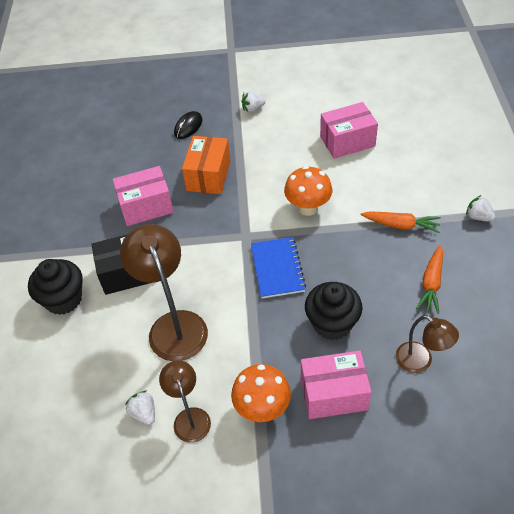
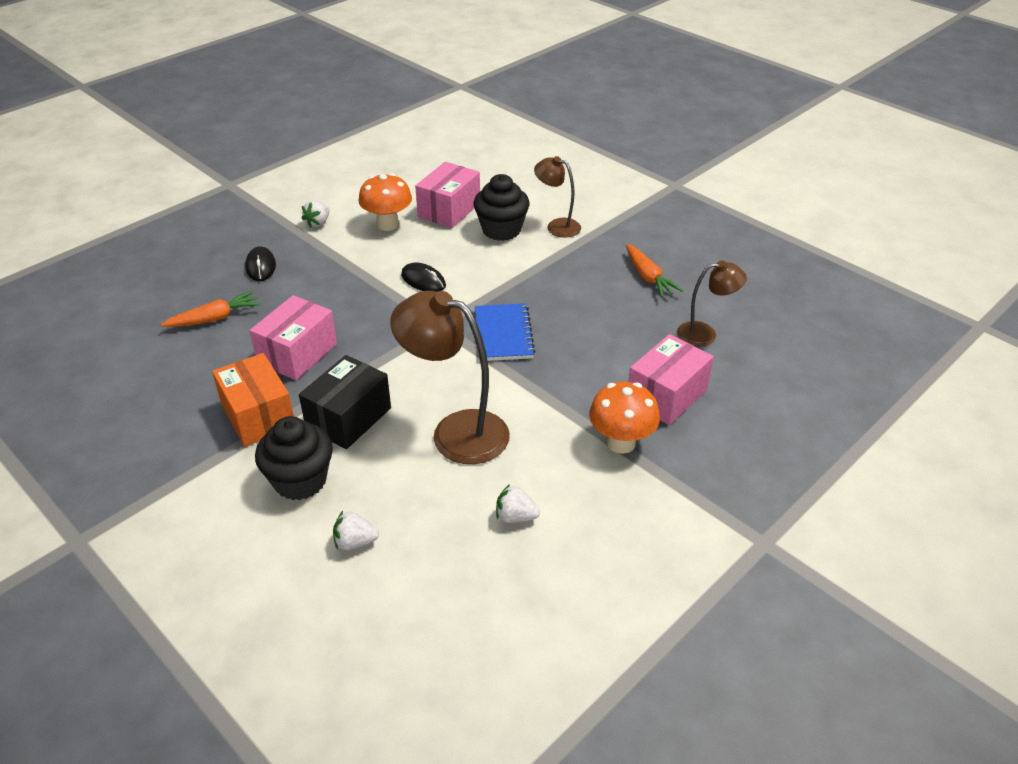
camera: 45 degrees left, 10 degrees down
brown lamp [159,360,211,443] -> brown lamp moved to [534,156,581,238]
orange box [182,136,231,194] -> orange box moved to [212,353,294,447]
blue notebook [251,237,306,298] -> blue notebook turned 45 degrees clockwise [475,303,536,361]
orange mushroom [284,166,332,216] -> orange mushroom moved to [358,173,412,231]
black cupcake [305,282,363,340] -> black cupcake moved to [474,174,530,241]
orange carrot [361,211,441,233] -> orange carrot moved to [160,291,260,327]
white strawberry [466,195,495,222] -> white strawberry moved to [333,511,379,551]
none -> black mouse [401,263,446,292]

